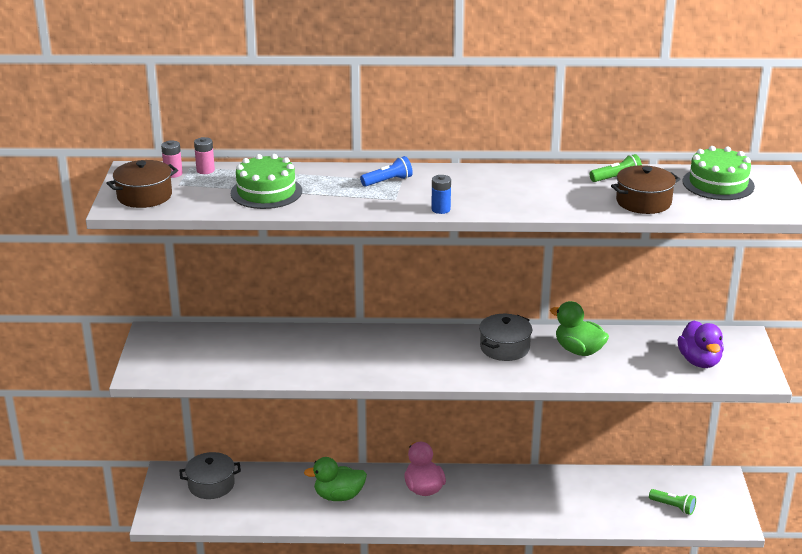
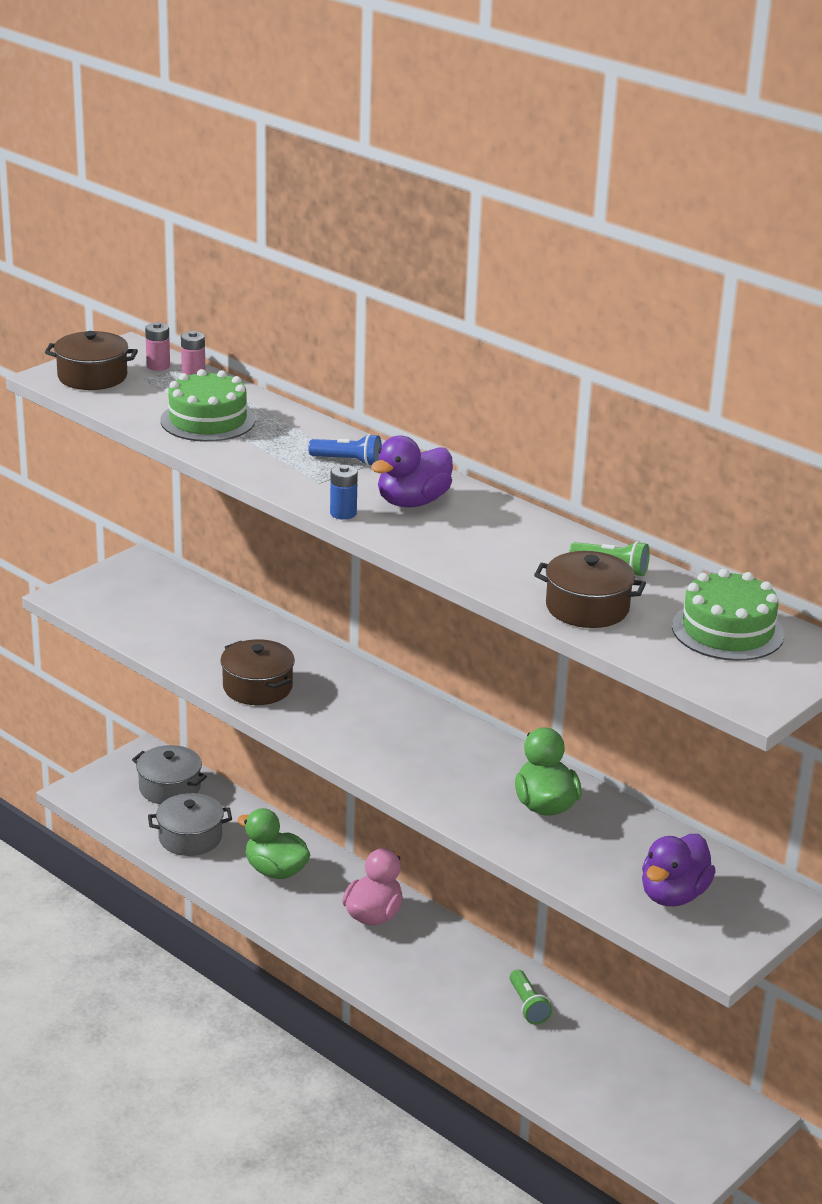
camera: 40 degrees right, 0 degrees up
grey pot [479,314,532,361] -> grey pot moved to [148,793,232,856]
green flashlight [649,489,696,515] -> green flashlight moved to [510,970,552,1025]
none -> brown pot [220,639,295,705]
none -> purple duck [371,435,453,508]

